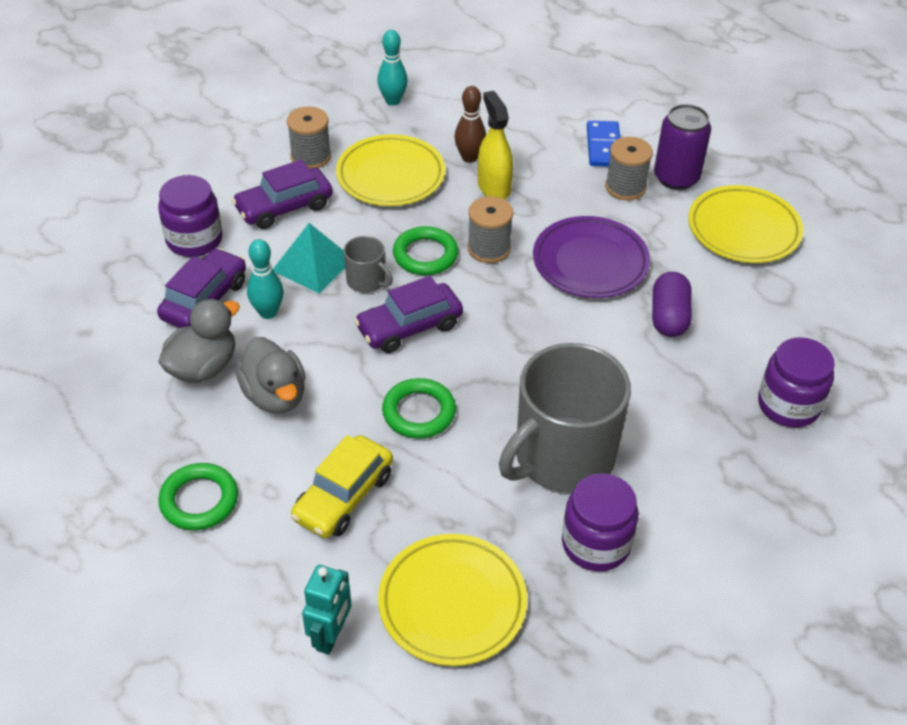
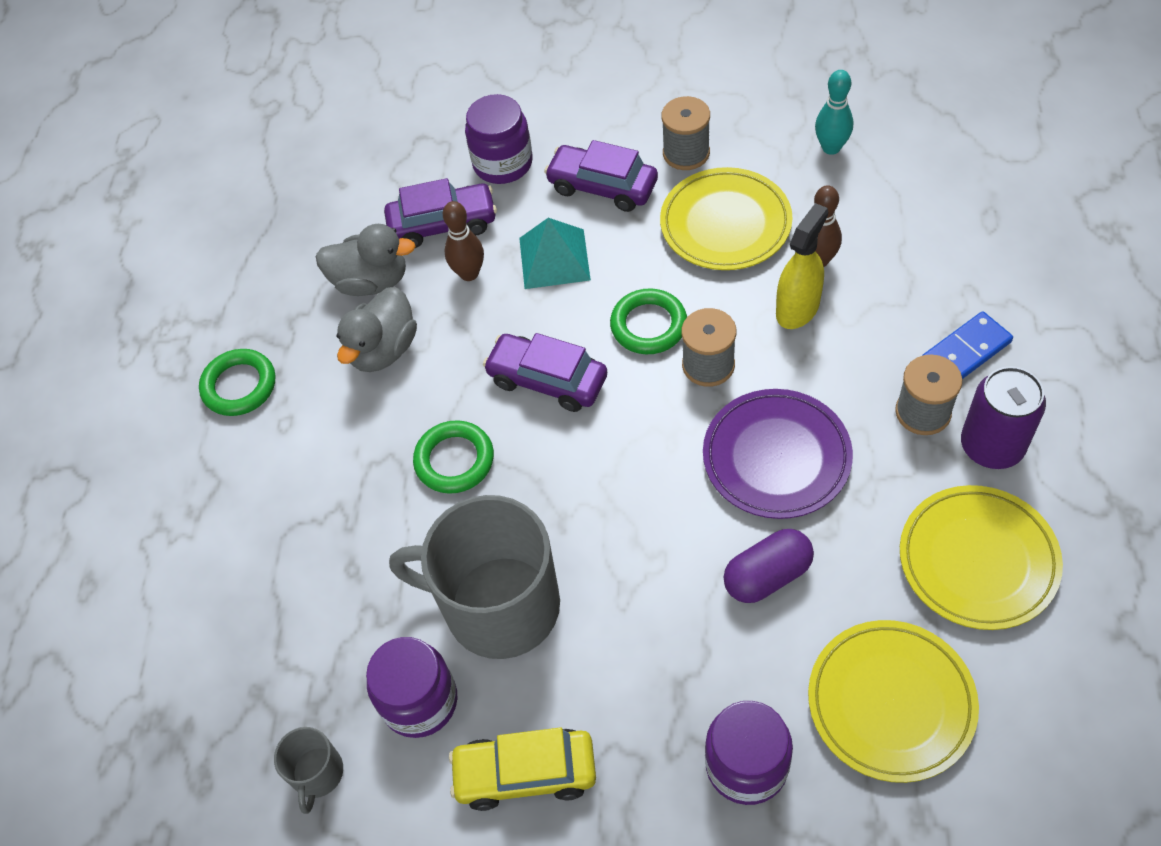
camera: 60 degrees right, 10 degrees up
turquoise bowling pin [247,239,283,319] -> brown bowling pin [443,201,484,281]
yellow car [290,435,393,538] -> yellow car moved to [449,727,596,811]
turquoise robot [302,565,351,655] -> none
grey mug [344,236,393,293] -> grey mug moved to [274,727,343,814]
yellow plate [378,534,527,666] -> yellow plate moved to [808,620,979,783]

